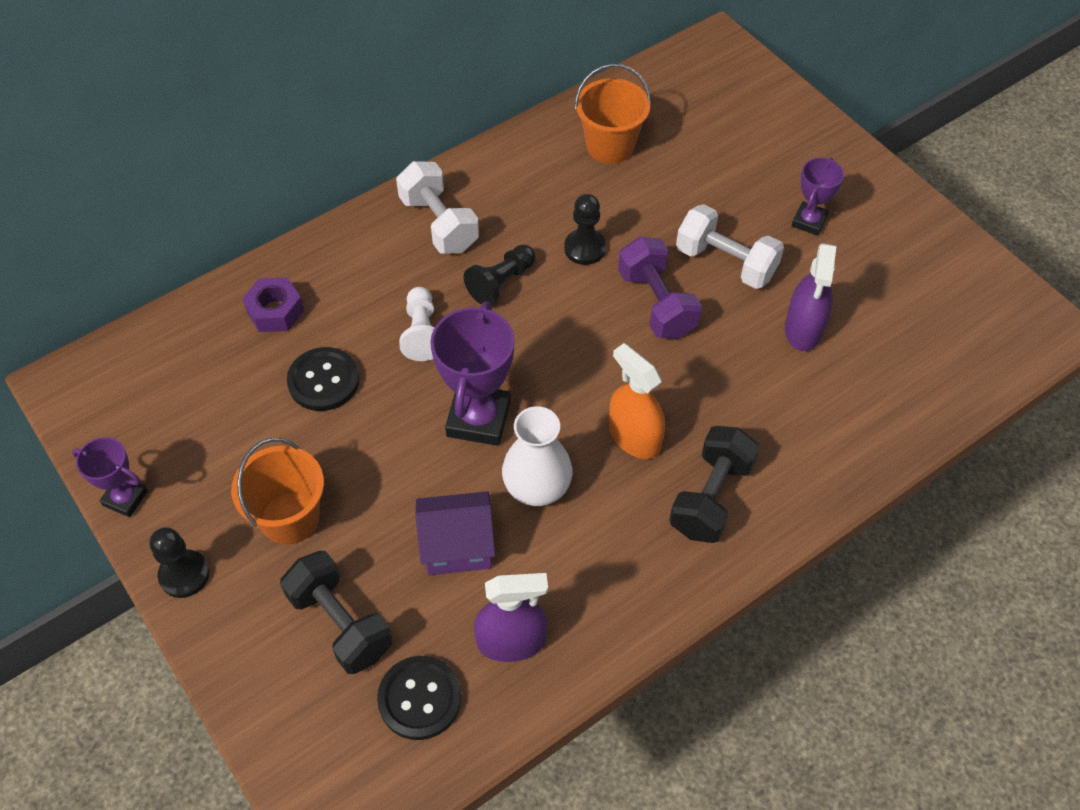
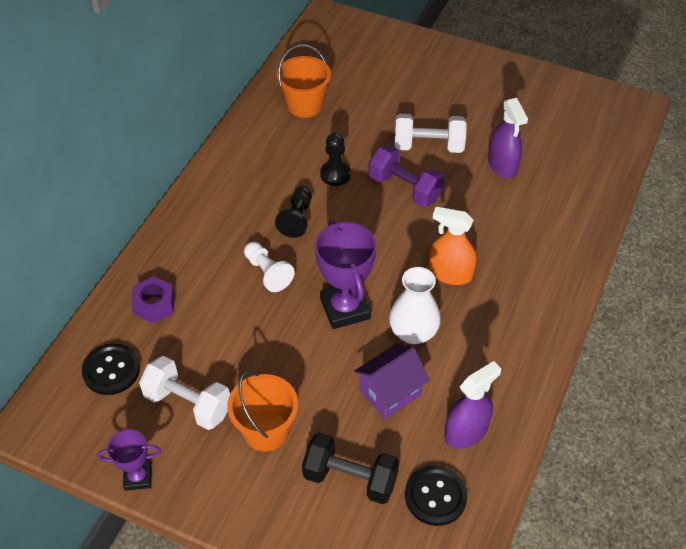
camera: 30 degrees left, 5 degrees down
black pawn [149,527,209,598] -> none
black button [287,347,360,411] -> black button moved to [82,343,140,395]
white dumbbell [396,161,479,254] -> white dumbbell moved to [139,356,230,430]
black dumbbell [669,426,759,543] -> none
purple trophy [792,157,844,236] -> none

